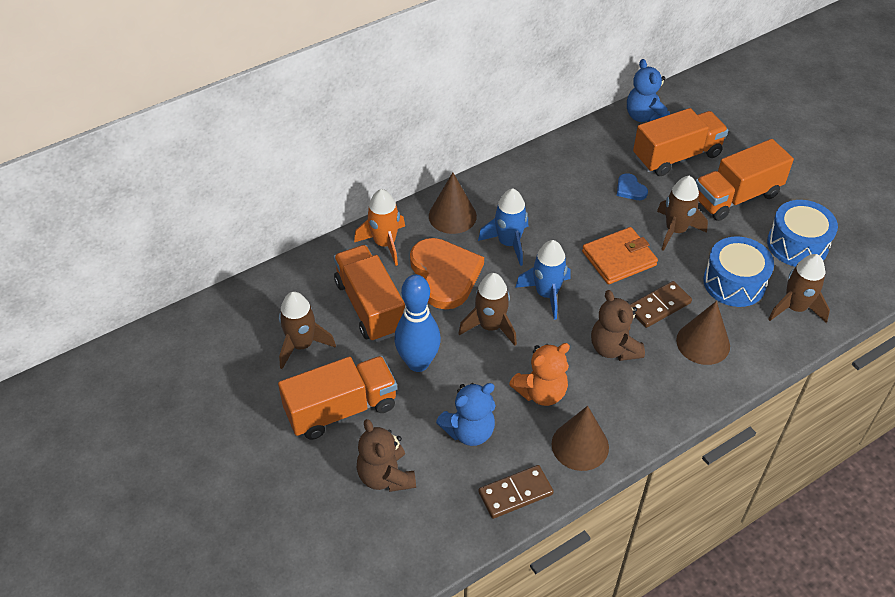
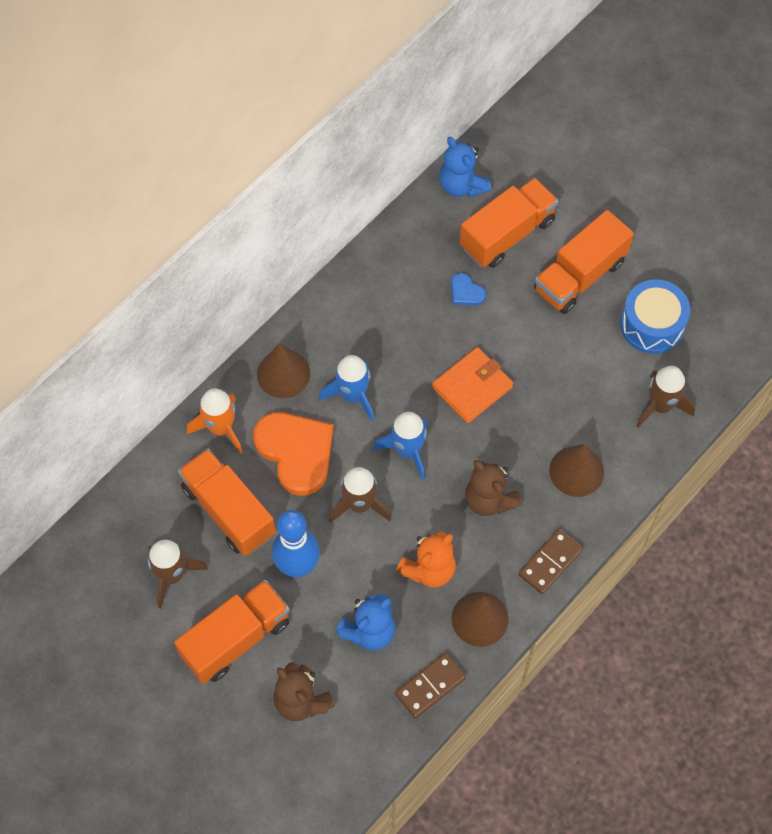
camera: 15 degrees left, 15 degrees up
brown domino [630,281,692,328] -> brown domino moved to [518,528,583,594]
brown rocket [657,176,708,251] -> none
blue drum [703,236,774,307] -> none

